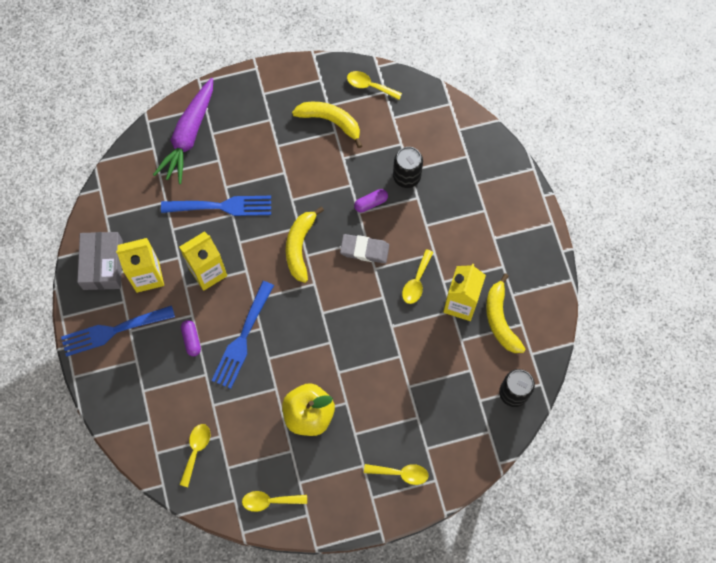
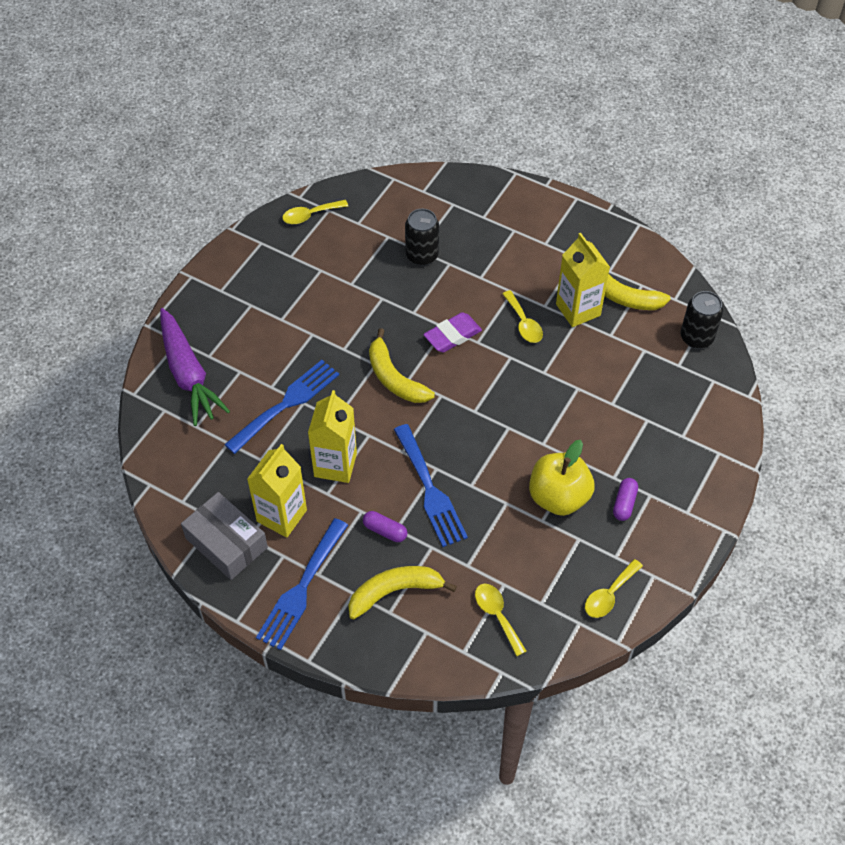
camera: 45 degrees left, 15 degrees down
yellow banana [292,102,362,148] -> yellow banana moved to [348,566,457,620]
grey eraser [340,234,389,263] -> purple eraser [423,312,482,353]
purple capsule [354,189,388,213] -> purple capsule moved to [613,478,638,521]
yellow spoon [364,464,429,485] -> none

